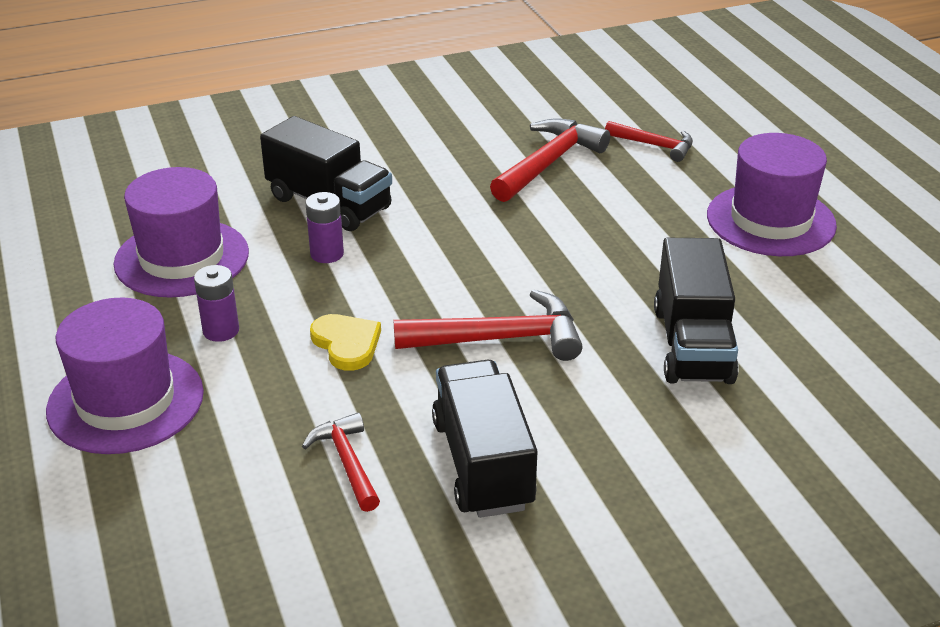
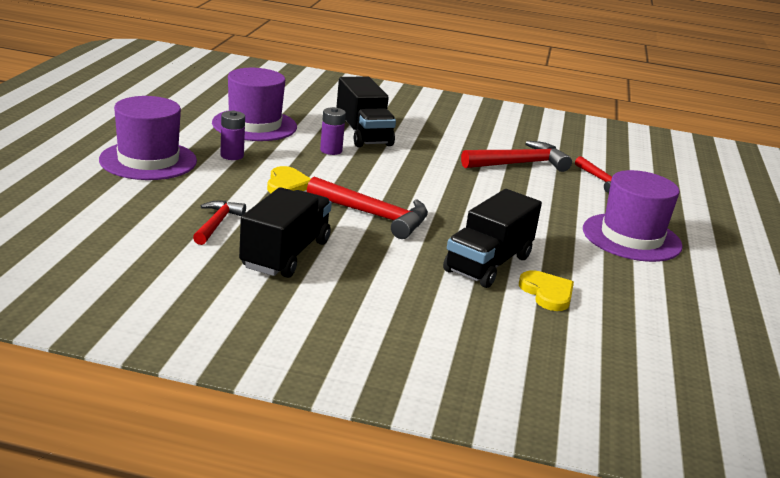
camera: 30 degrees right, 10 degrees down
none -> yellow heart [519,270,574,311]

